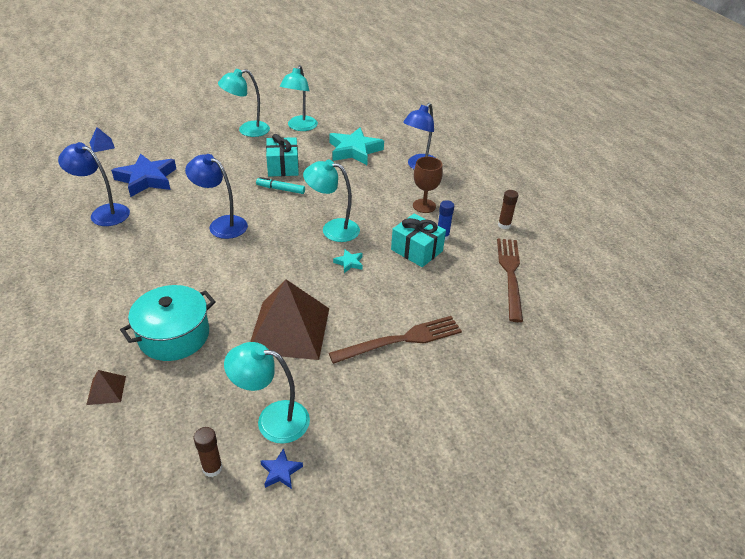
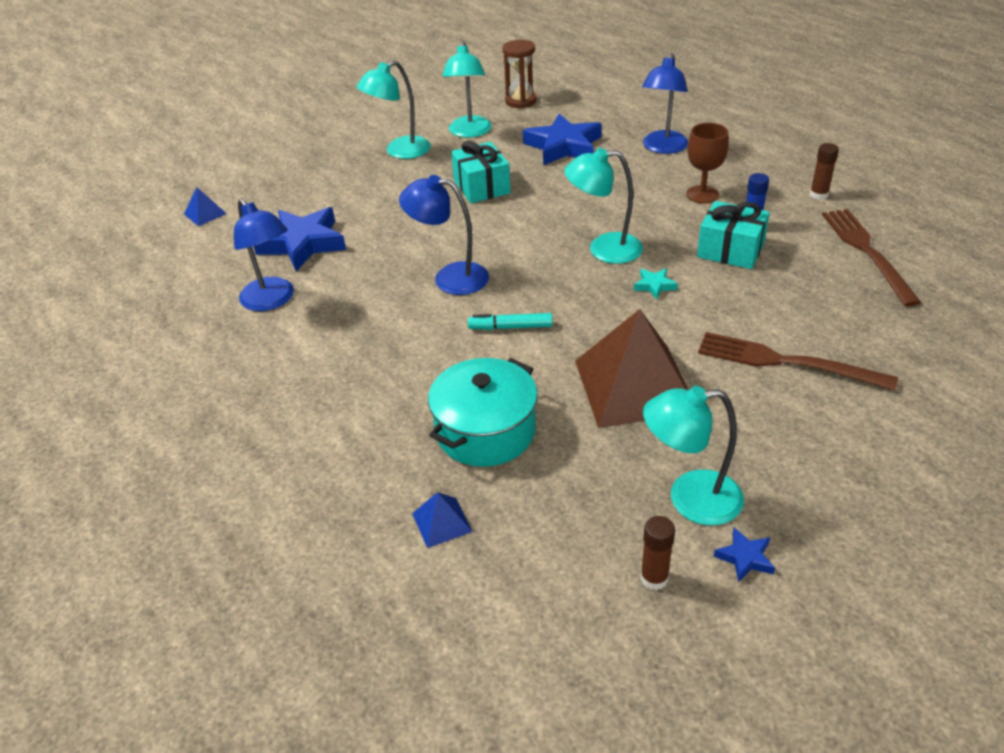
camera: 10 degrees left, 0 degrees up
blue lamp [58,142,130,226] -> blue lamp turned 135 degrees counterclockwise [234,198,294,311]
brown pyramid [86,370,126,405] -> blue pyramid [412,492,472,548]
turquoise marker [256,177,305,194] -> turquoise marker moved to [468,313,552,330]
turquoise star [329,127,384,165] -> blue star [523,114,602,165]
brown fork [329,316,462,364] -> brown fork turned 120 degrees counterclockwise [698,332,898,391]
none -> brown hourglass [502,40,536,108]

